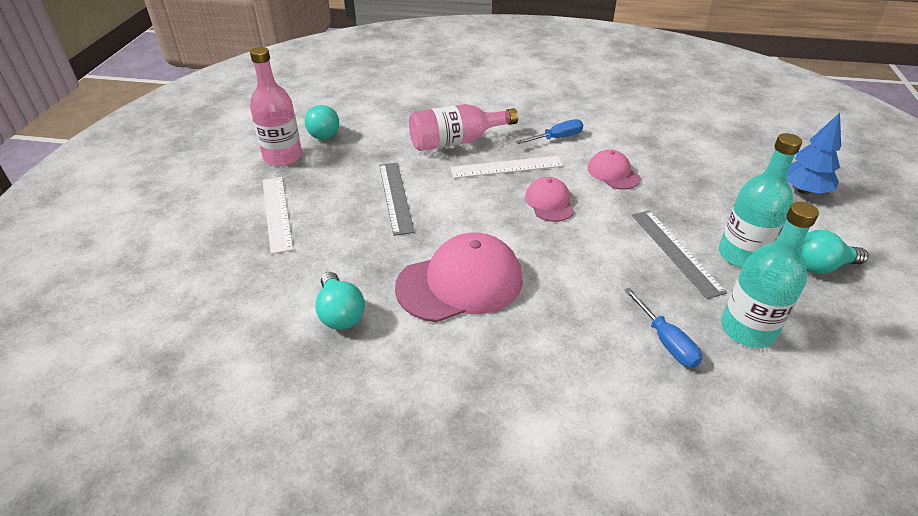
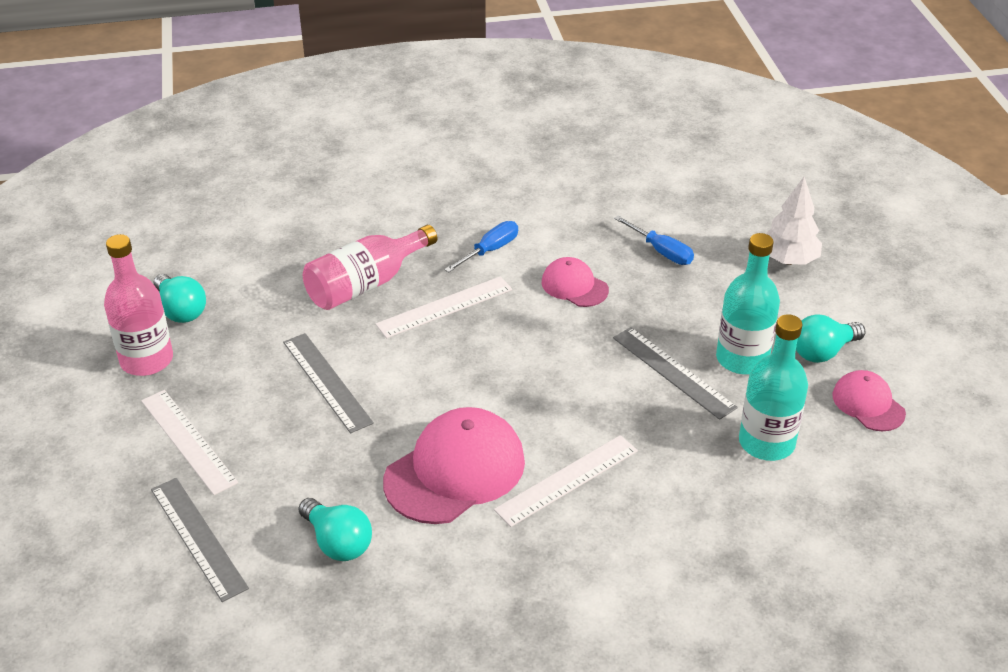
camera: 20 degrees left, 0 degrees up
pink cap [525,177,574,222] -> pink cap moved to [832,370,906,431]
blue screwdriver [624,288,702,368] -> blue screwdriver moved to [614,216,694,265]
blue tree [787,113,841,194] -> white tree [766,177,822,265]
none -> grey ruler [151,478,249,602]
none -> white ruler [494,435,638,527]

